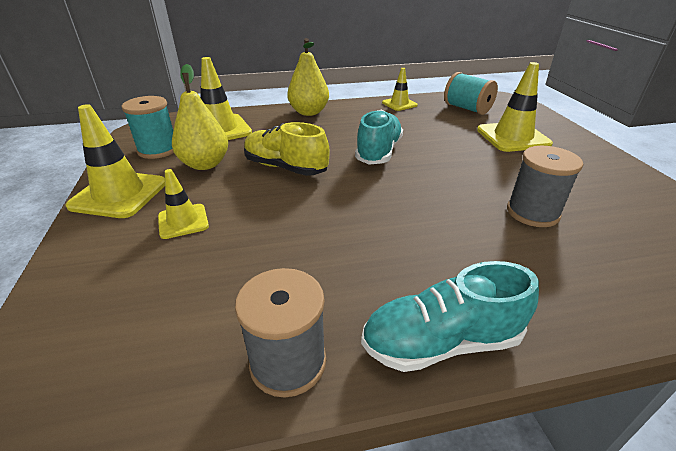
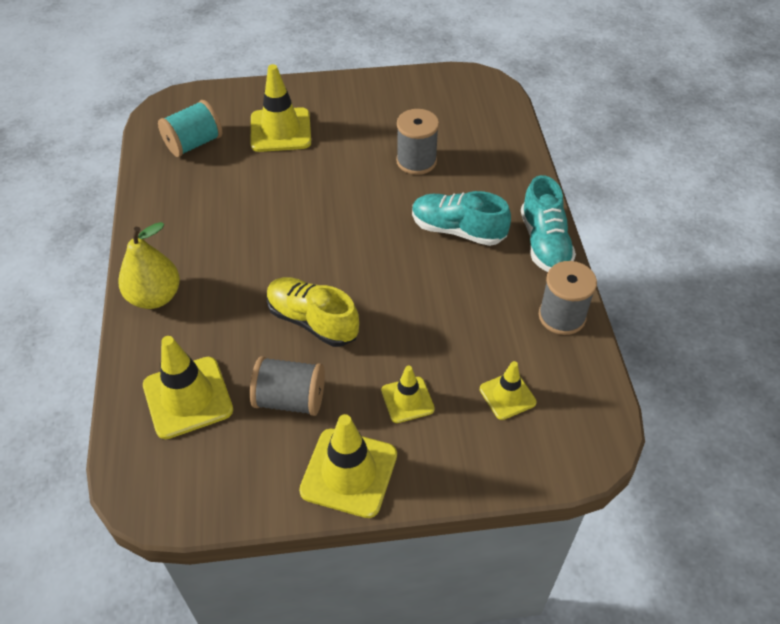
camera: 85 degrees left, 15 degrees up
turquoise spool [121,96,174,159] -> none
yellow pear [172,64,228,170] -> grey spool [250,356,325,416]
yellow shoe [244,122,330,176] -> yellow shoe turned 90 degrees clockwise [267,277,359,347]
turquoise shoe [355,110,403,165] -> turquoise shoe moved to [412,191,511,246]
yellow traffic cone [382,68,418,111] -> yellow traffic cone moved to [480,361,536,420]

